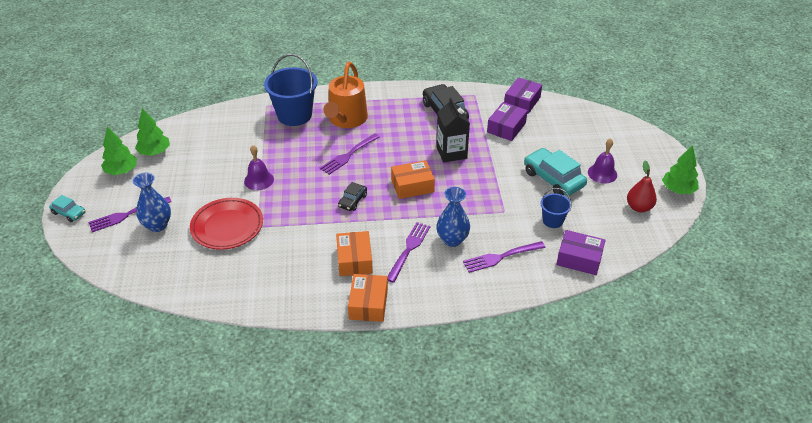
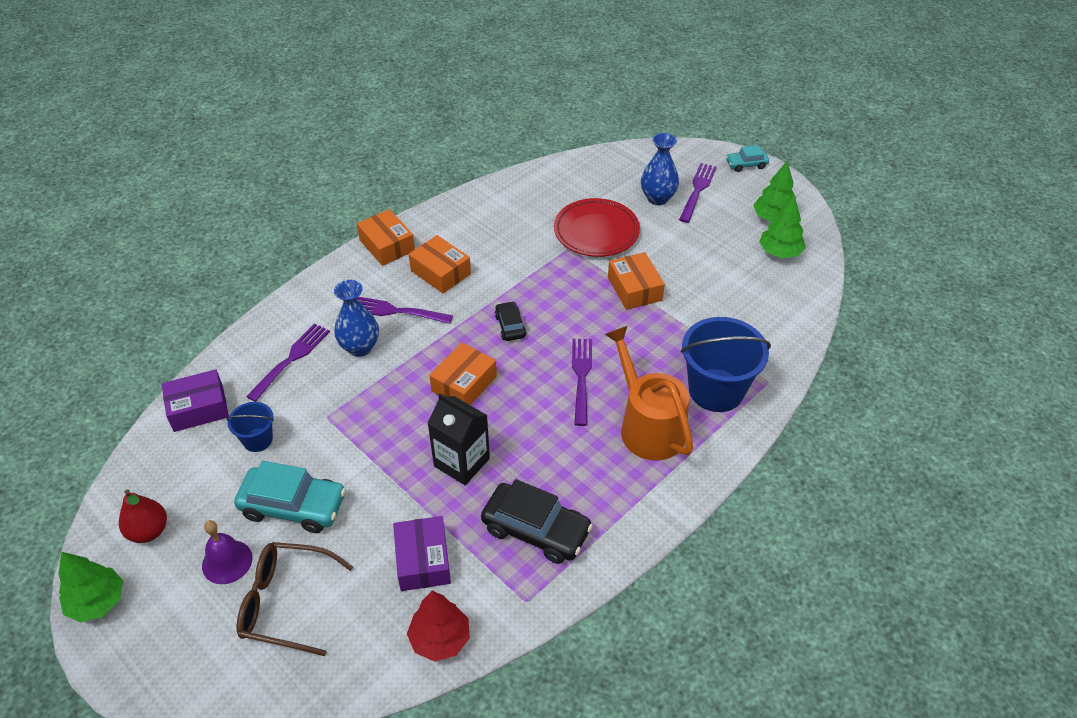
camera: 140 degrees right, 5 degrees up
purple bell [244,145,274,190] -> orange box [608,252,665,310]
purple fork [387,222,430,283] -> purple fork turned 120 degrees clockwise [357,297,453,324]
purple box [504,77,542,114] -> red tree [407,591,470,662]
none -> brown glasses [237,542,353,656]

